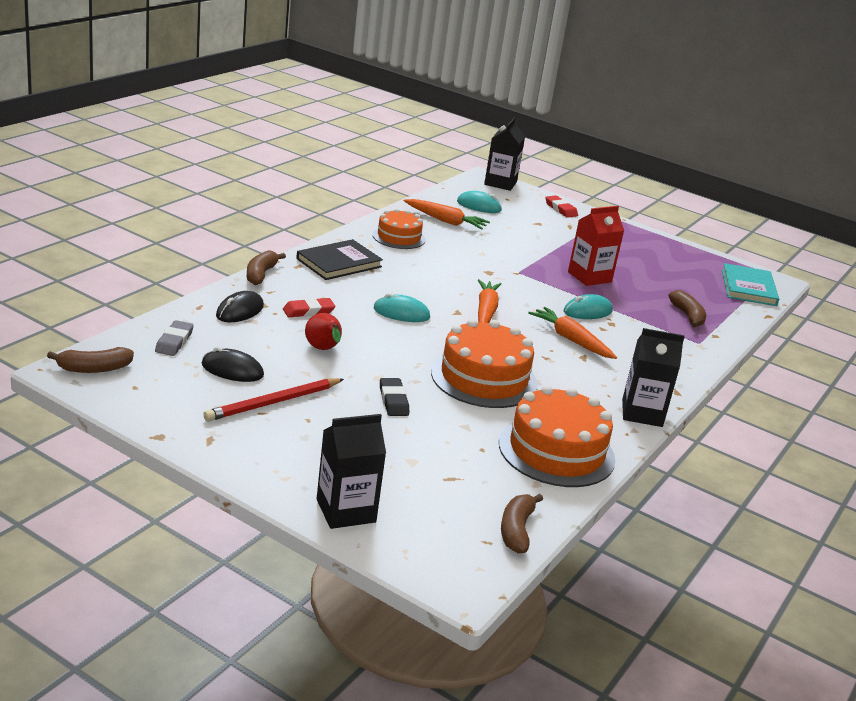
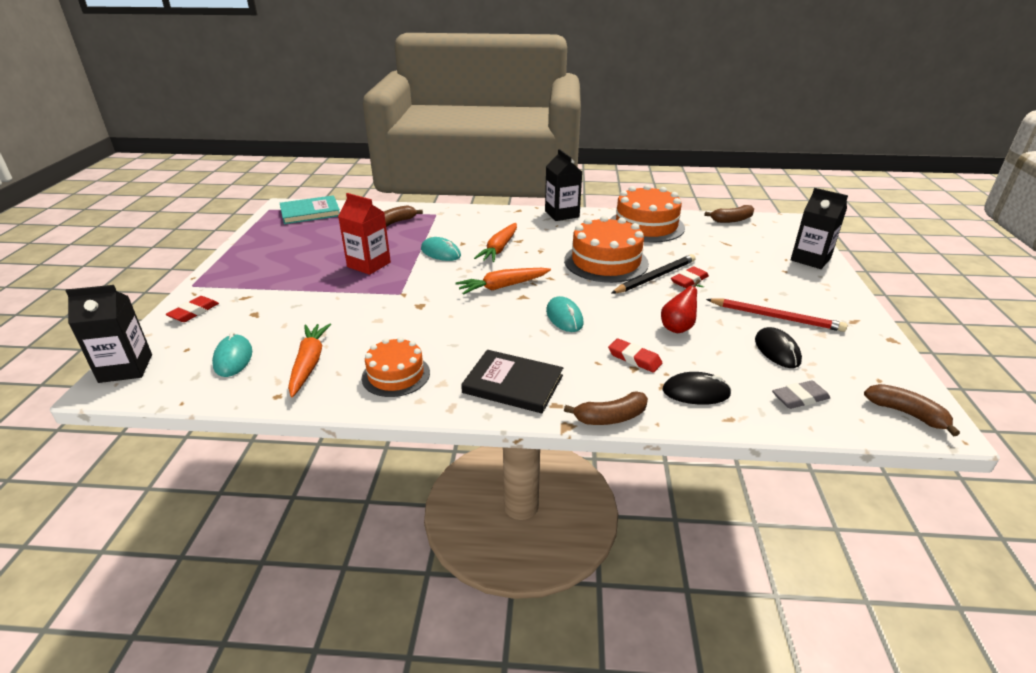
camera: 115 degrees left, 5 degrees up
black eraser [380,378,409,416] -> red eraser [671,267,709,288]
none -> black pencil [612,254,696,294]

